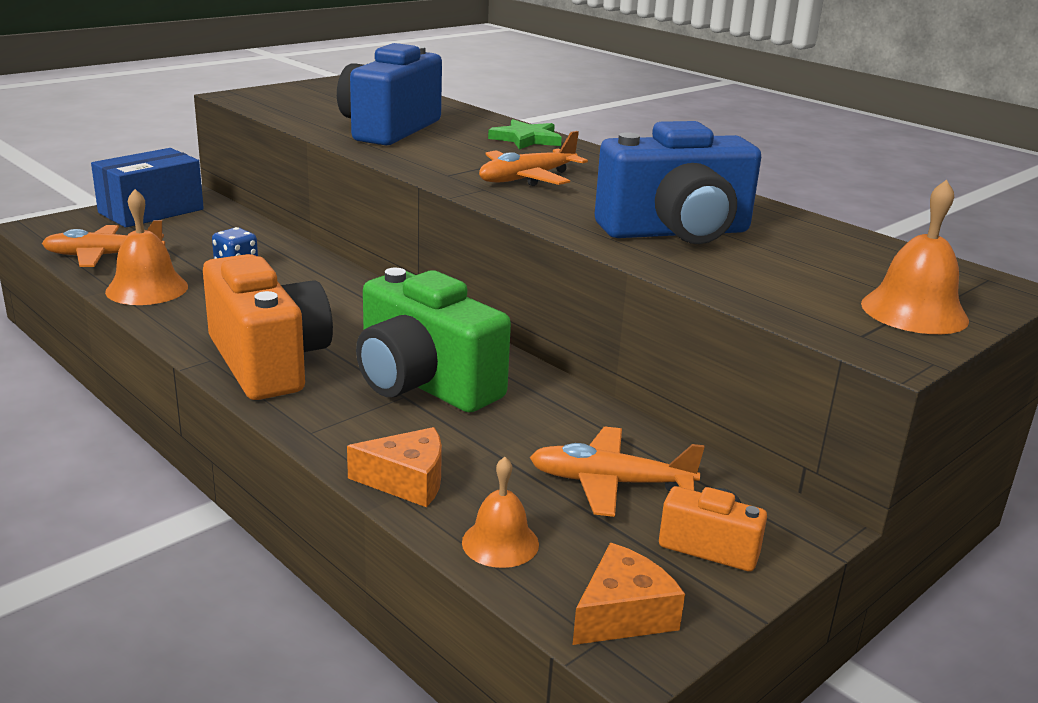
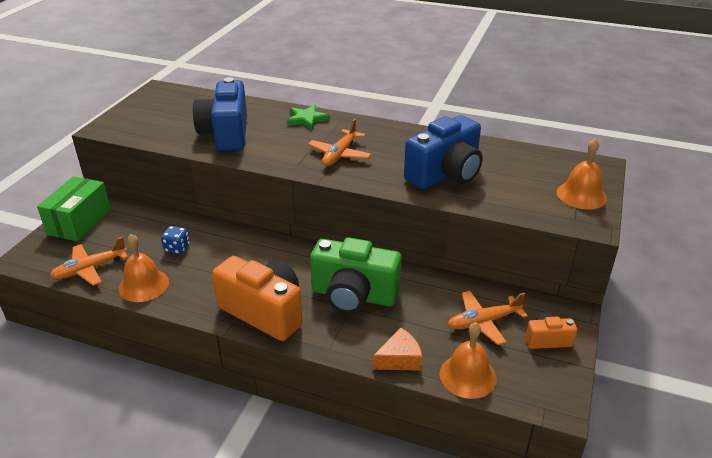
camera: 25 degrees left, 10 degrees up
blue box [91,148,204,228] -> green box [37,176,111,241]
orange bell [462,457,539,568] -> orange bell [439,322,497,399], size x1.51
orange cheese [573,543,685,645] -> none

